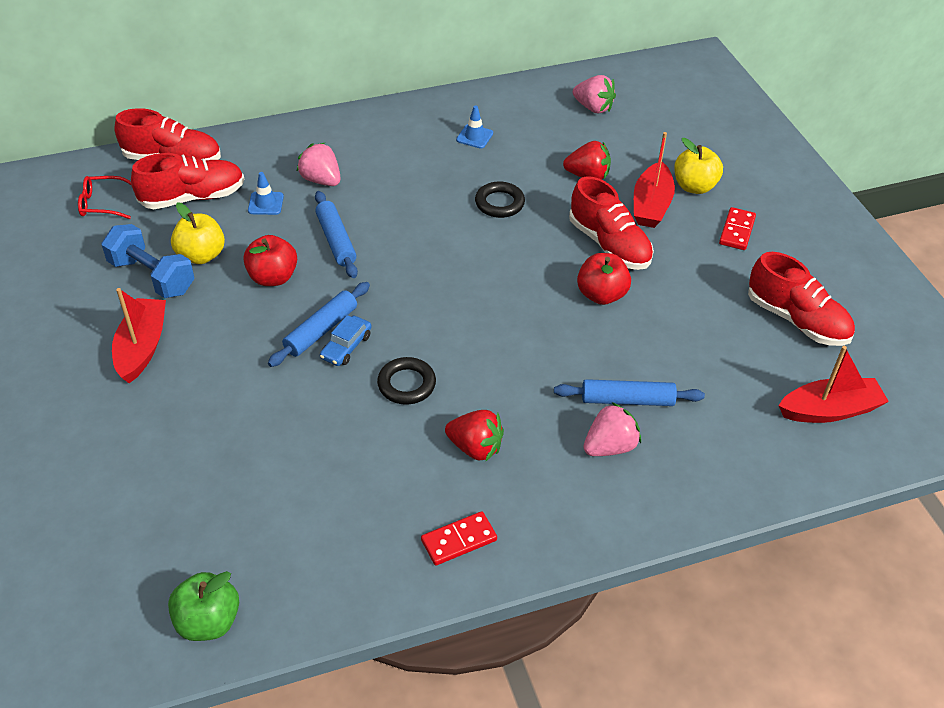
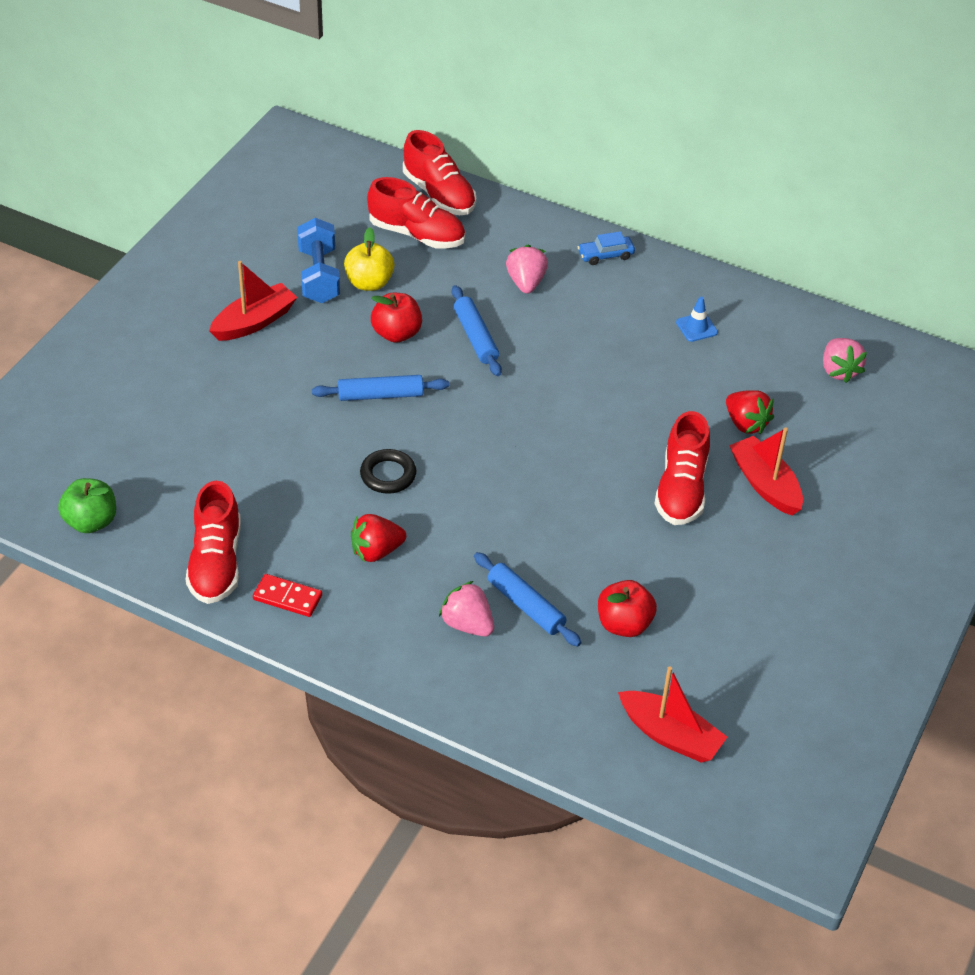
camera: 45 degrees right, 0 degrees up
red glasses [78,176,132,219] -> none
blue traffic cone [248,172,284,215] -> none
blue rolling pin [315,191,358,278] -> blue rolling pin turned 45 degrees counterclockwise [452,285,502,376]
blue car [320,315,372,366] -> blue car moved to [578,231,635,265]
red strawberry [445,410,504,461] -> red strawberry turned 90 degrees clockwise [351,514,406,562]
black ring [475,181,525,218] -> none
red apple [577,253,631,305] -> red apple moved to [598,580,657,637]
pink strawberry [583,402,641,456] -> pink strawberry turned 150 degrees counterclockwise [439,581,494,636]
red boat [634,132,675,228] -> red boat turned 90 degrees clockwise [729,427,803,516]
yellow apple [674,138,723,194] -> none
red domino [719,207,756,250] -> none
red shoe [748,252,855,346] -> red shoe moved to [186,481,241,604]

